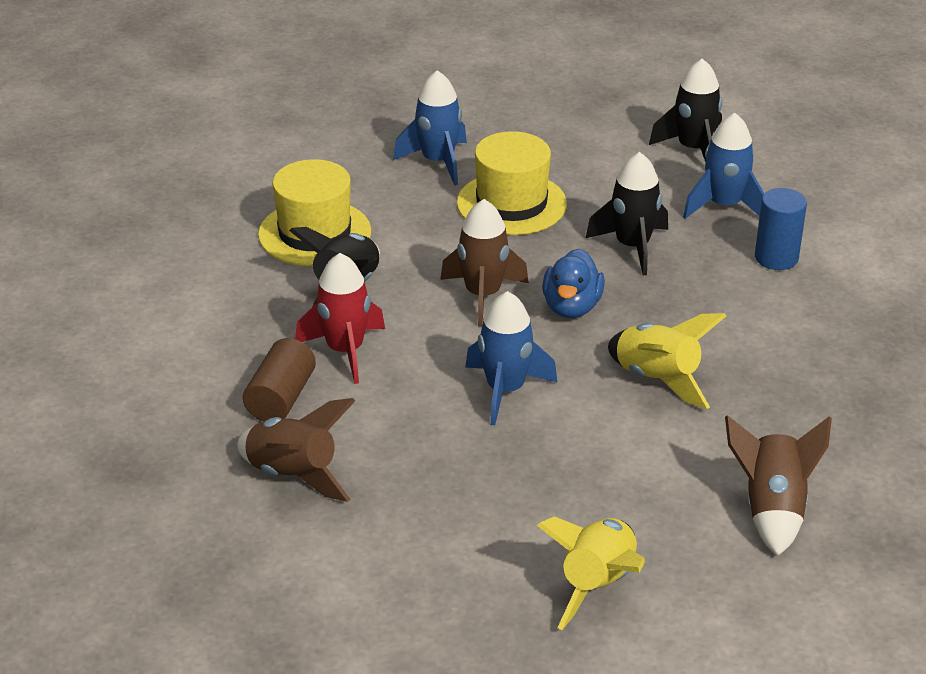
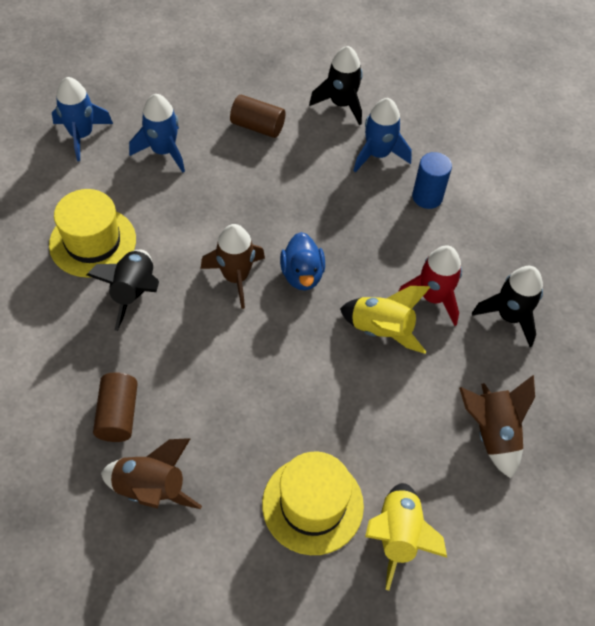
camera: 20 degrees left, 20 degrees up
red rocket [295,253,385,384] -> red rocket moved to [398,245,462,326]
yellow hat [457,131,567,235] -> yellow hat moved to [262,452,364,555]
blue rocket [465,291,558,425] -> blue rocket moved to [52,77,113,161]
black rocket [586,152,668,276] -> black rocket moved to [472,266,543,347]
none -> brown cylinder [230,95,285,138]

